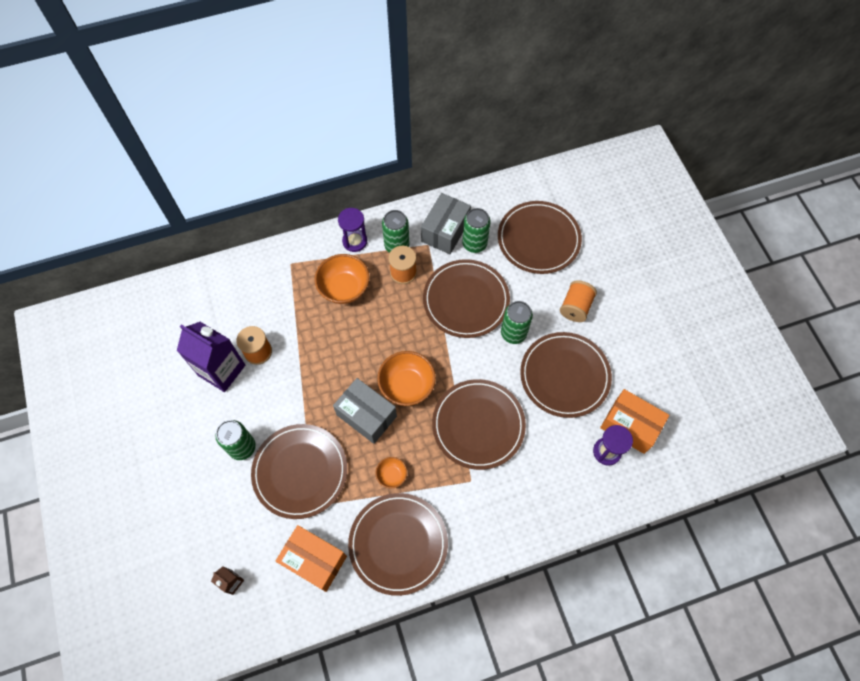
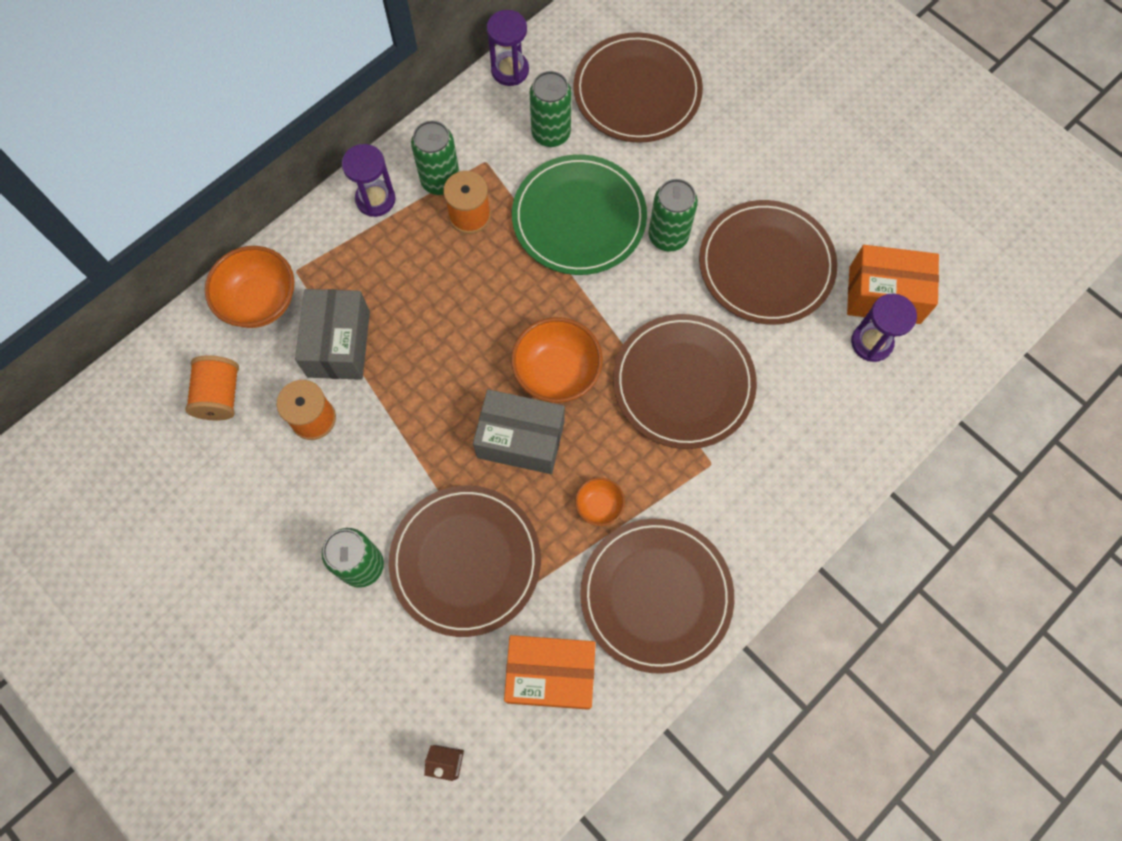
camera: 25 degrees left, 5 degrees up
purple carton [177,322,245,392] -> none
orange bowl [314,254,370,304] -> orange bowl moved to [205,246,294,328]
grey box [421,193,471,254] -> grey box moved to [295,289,370,380]
brown plate [423,259,510,338] -> green plate [512,154,647,275]
orange spool [560,280,597,322] -> orange spool moved to [185,355,239,420]
none -> purple hourglass [487,10,529,86]

